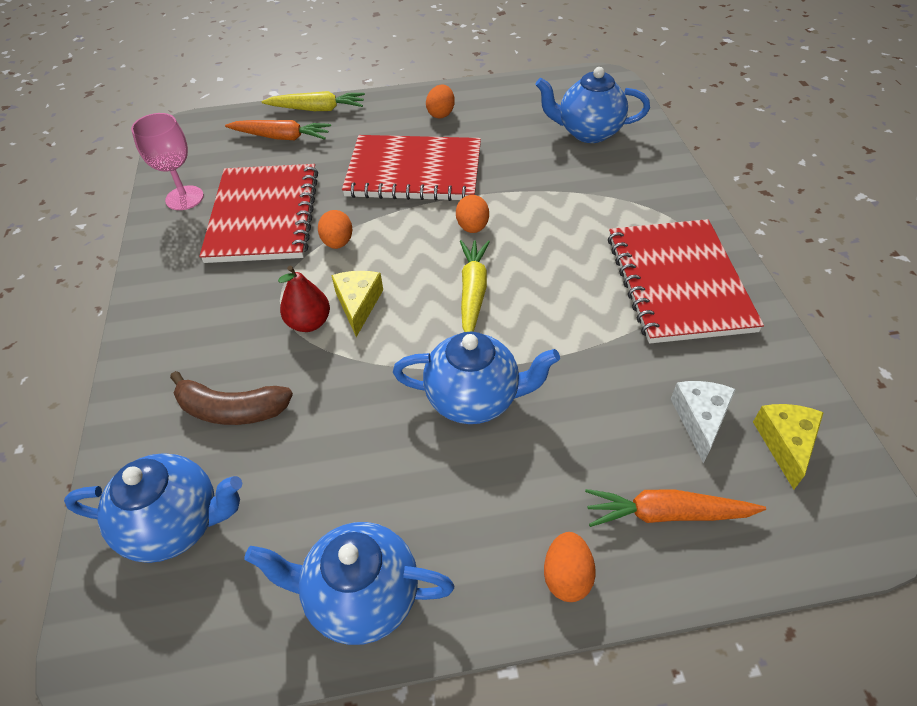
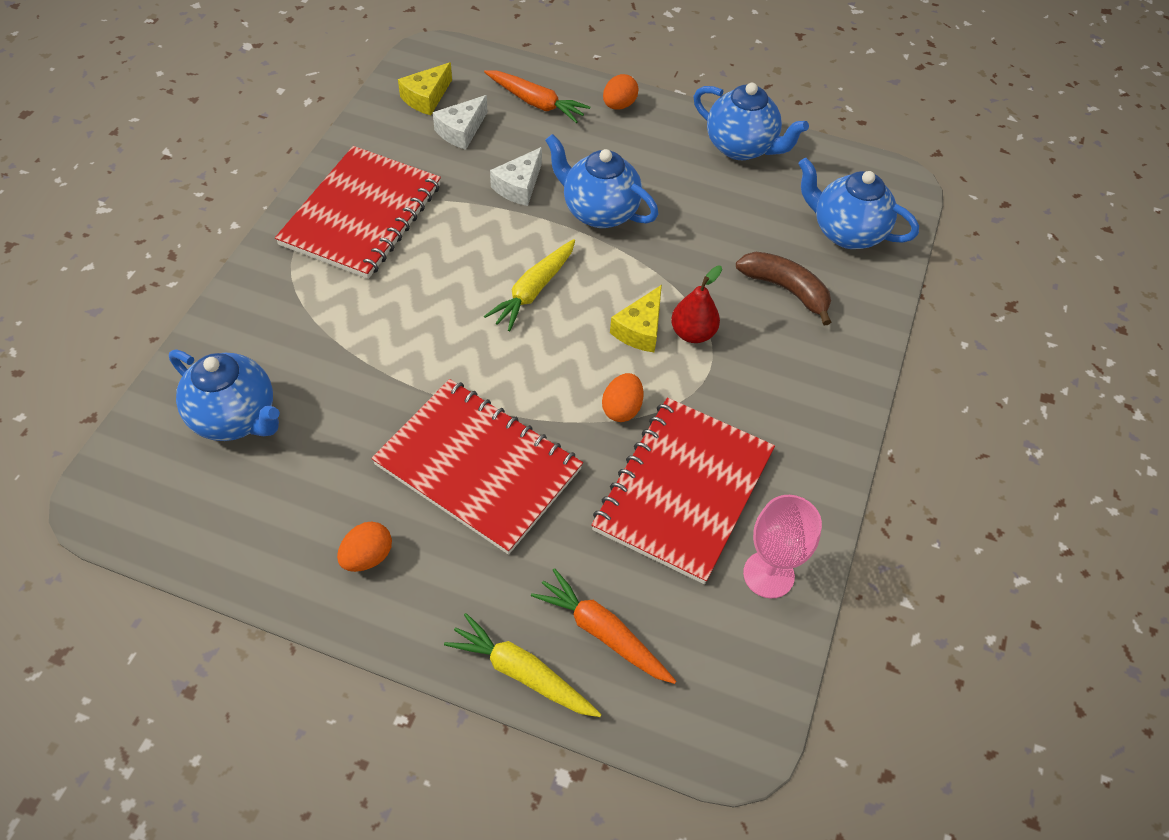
camera: 155 degrees left, 5 degrees up
orange egg [456,195,489,233] -> none
none -> white cheese [490,147,542,206]

